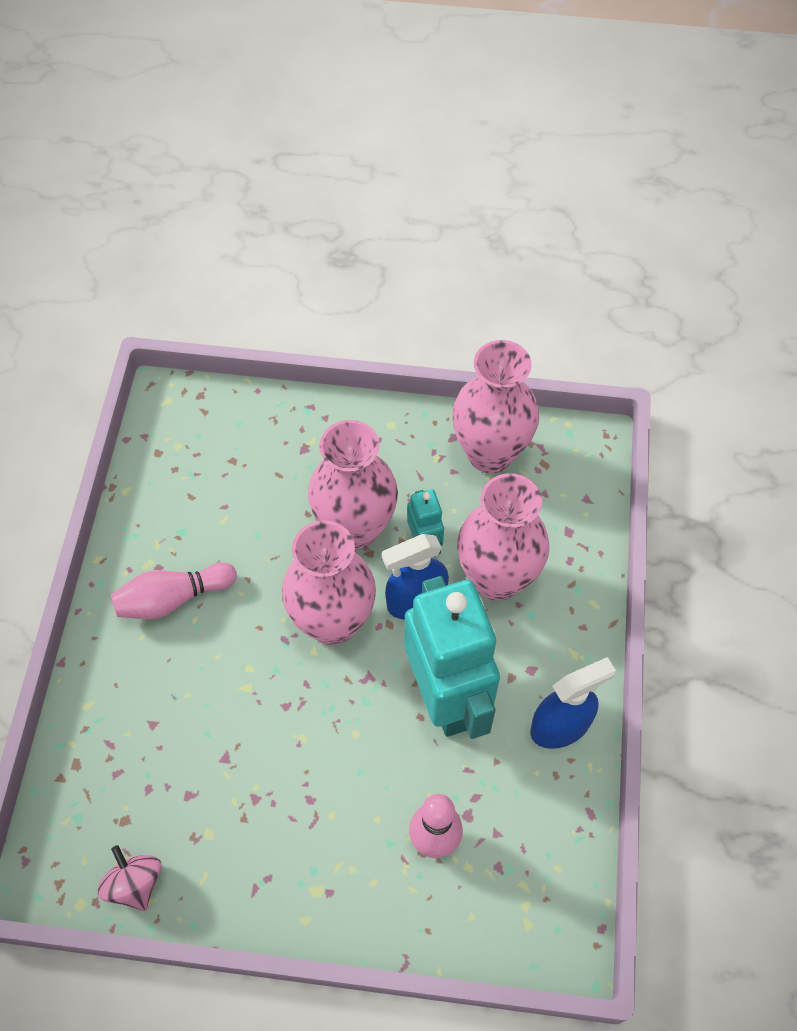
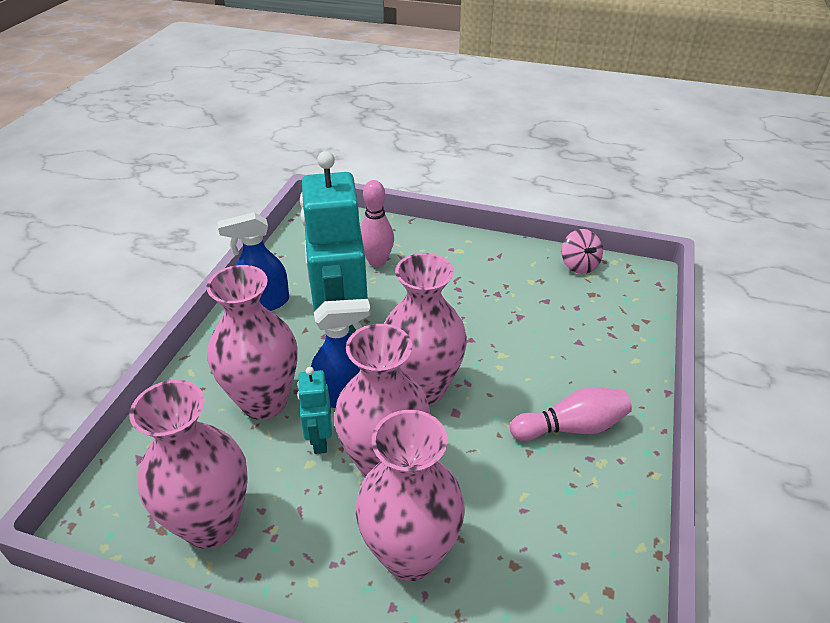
camera: 170 degrees left, 20 degrees down
none -> pink vase [356,410,465,581]

